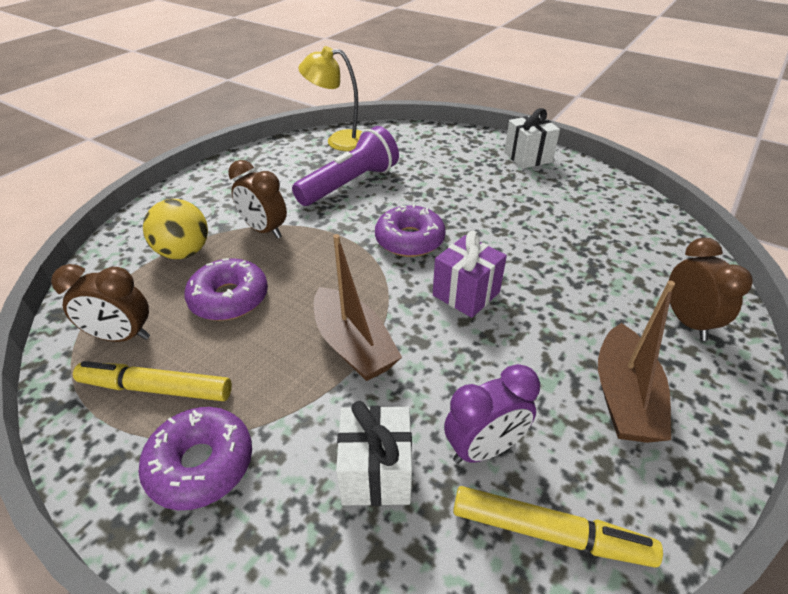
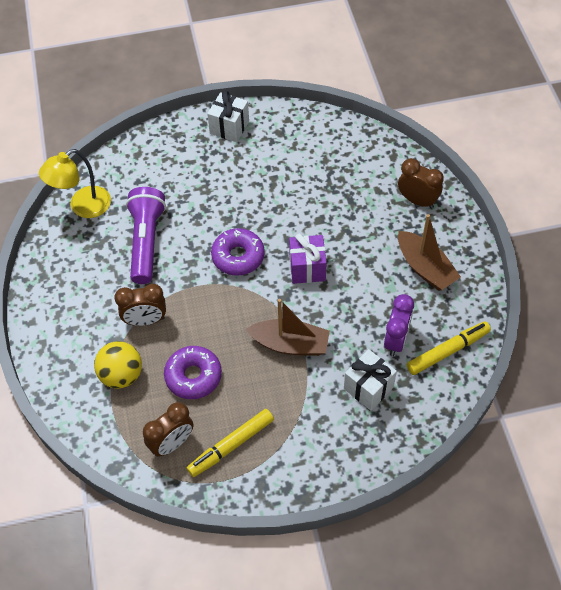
camera: 45 degrees left, 15 degrees up
purple donut [138,407,252,510] -> none

